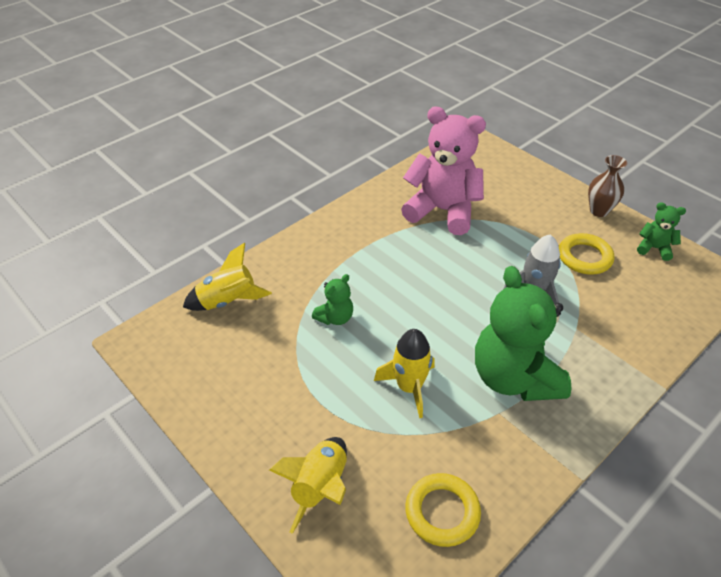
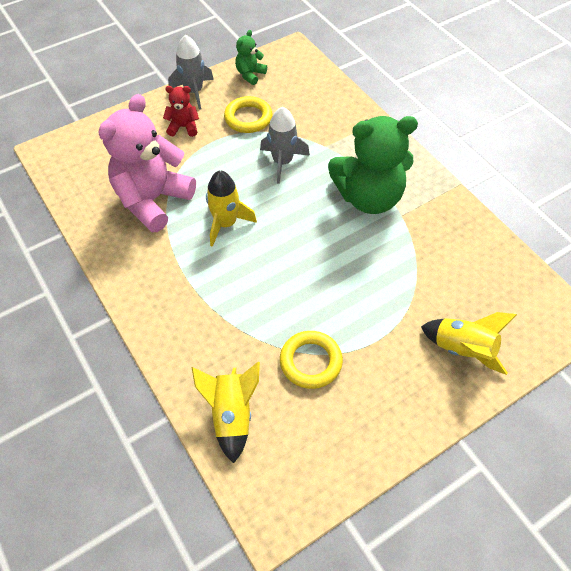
camera: 80 degrees left, 10 degrees up
green teddy bear [312,274,353,325] -> none
yellow rocket [374,329,435,418] -> yellow rocket moved to [206,170,257,247]
yellow ring [405,473,481,547] -> yellow ring moved to [280,331,343,389]
brown vase [588,155,627,217] -> grey rocket [168,35,214,109]
none -> red teddy bear [163,86,199,137]

